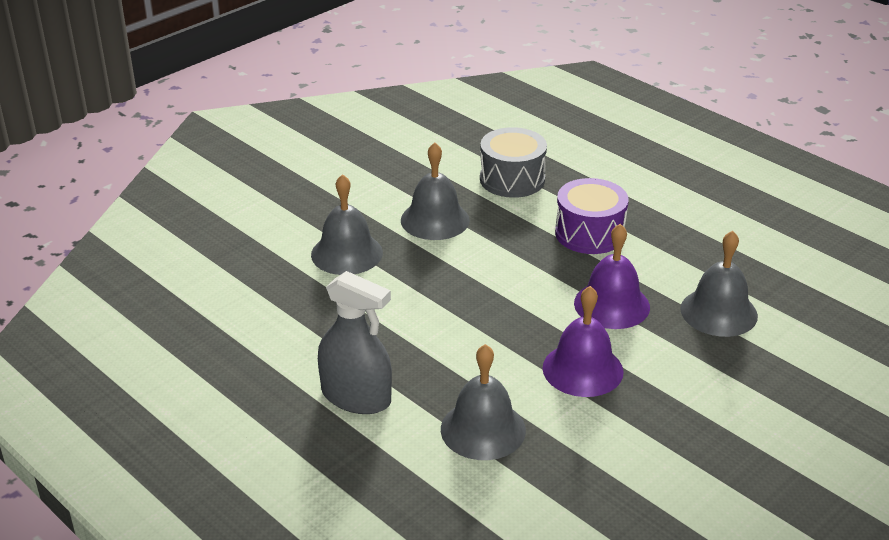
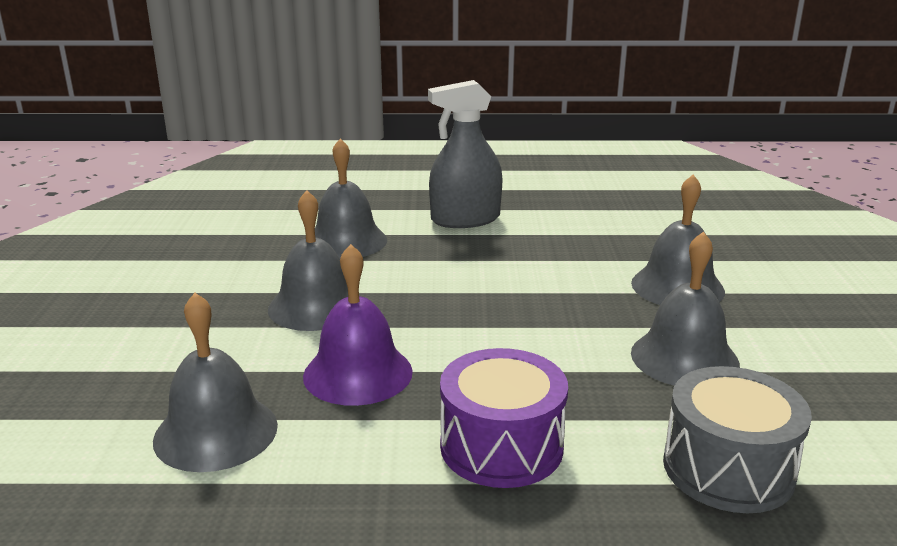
camera: 135 degrees right, 10 degrees down
purple bell [543,286,624,397] -> grey bell [268,190,360,331]

